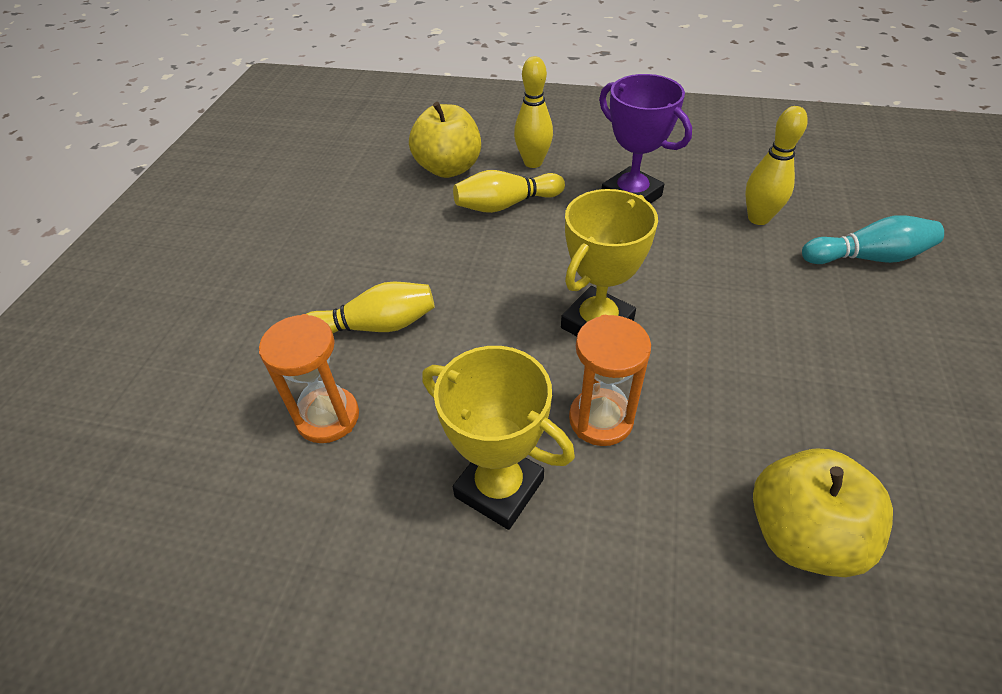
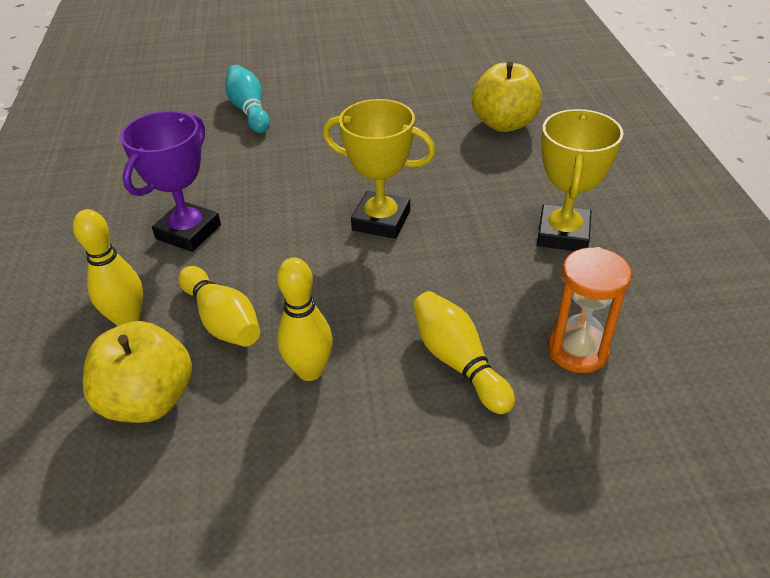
camera: 110 degrees left, 5 degrees down
orange hourglass [569,315,651,446] -> none
yellow bowling pin [745,106,808,225] -> yellow bowling pin moved to [277,258,333,381]

